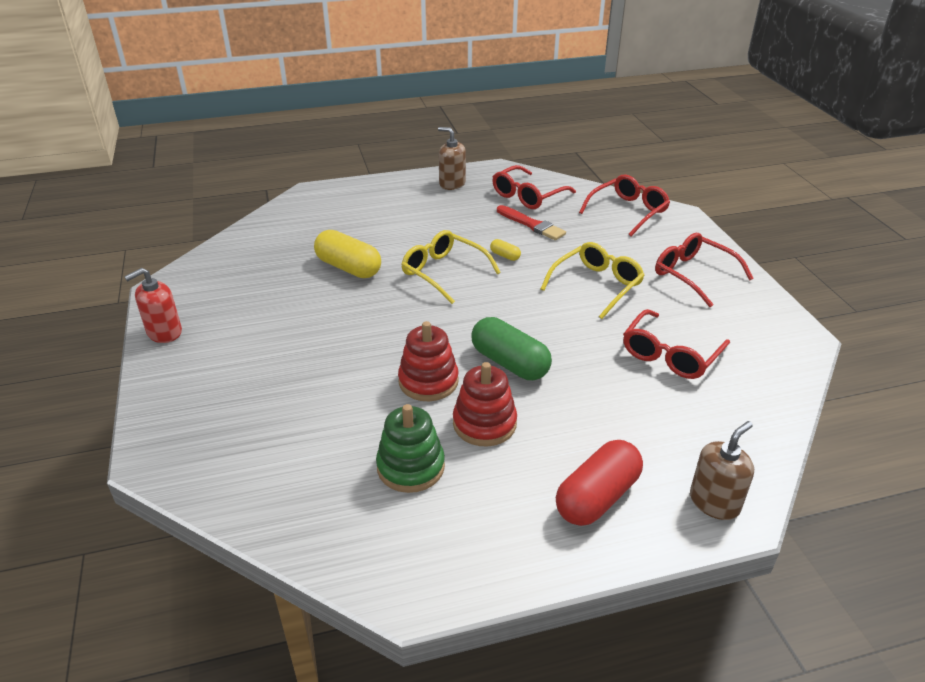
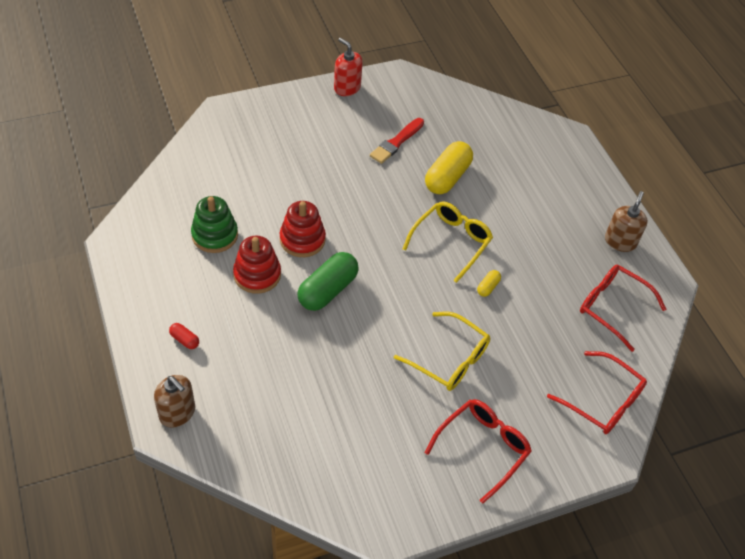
camera: 80 degrees right, 15 degrees up
red brush [497,205,566,240] -> red brush moved to [370,118,424,164]
red capsule [556,440,643,526] -> red capsule [169,323,199,349], size x0.45
red glasses [623,309,730,379] -> none

